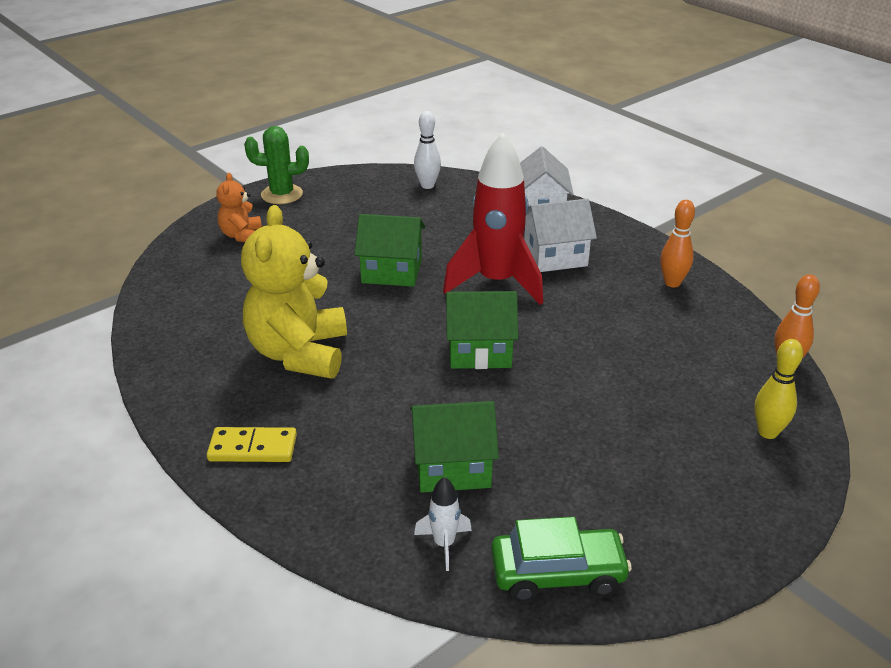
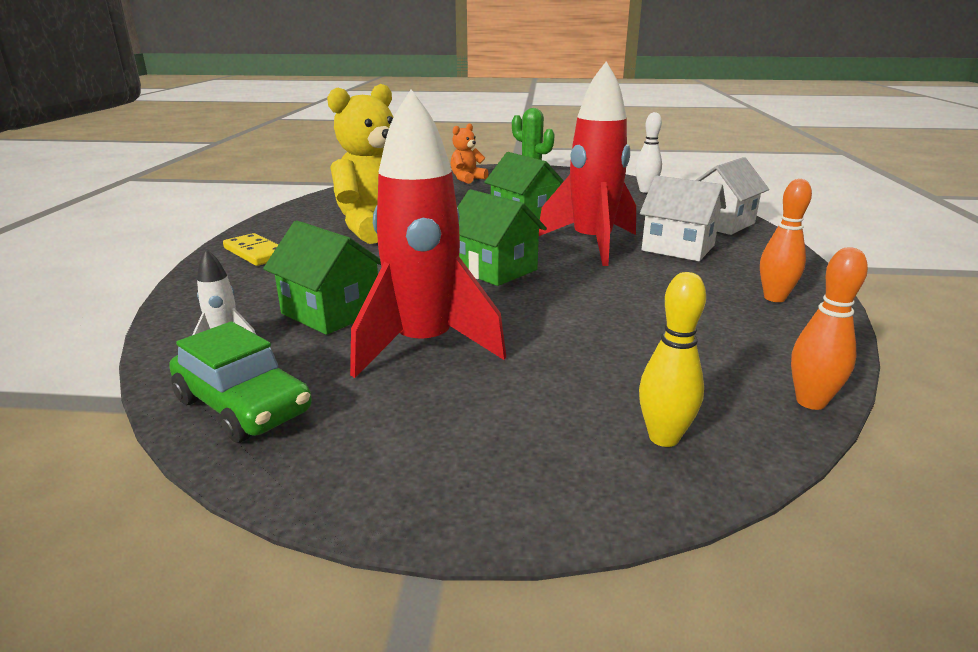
camera: 45 degrees right, 10 degrees down
none -> red rocket [350,89,506,378]

